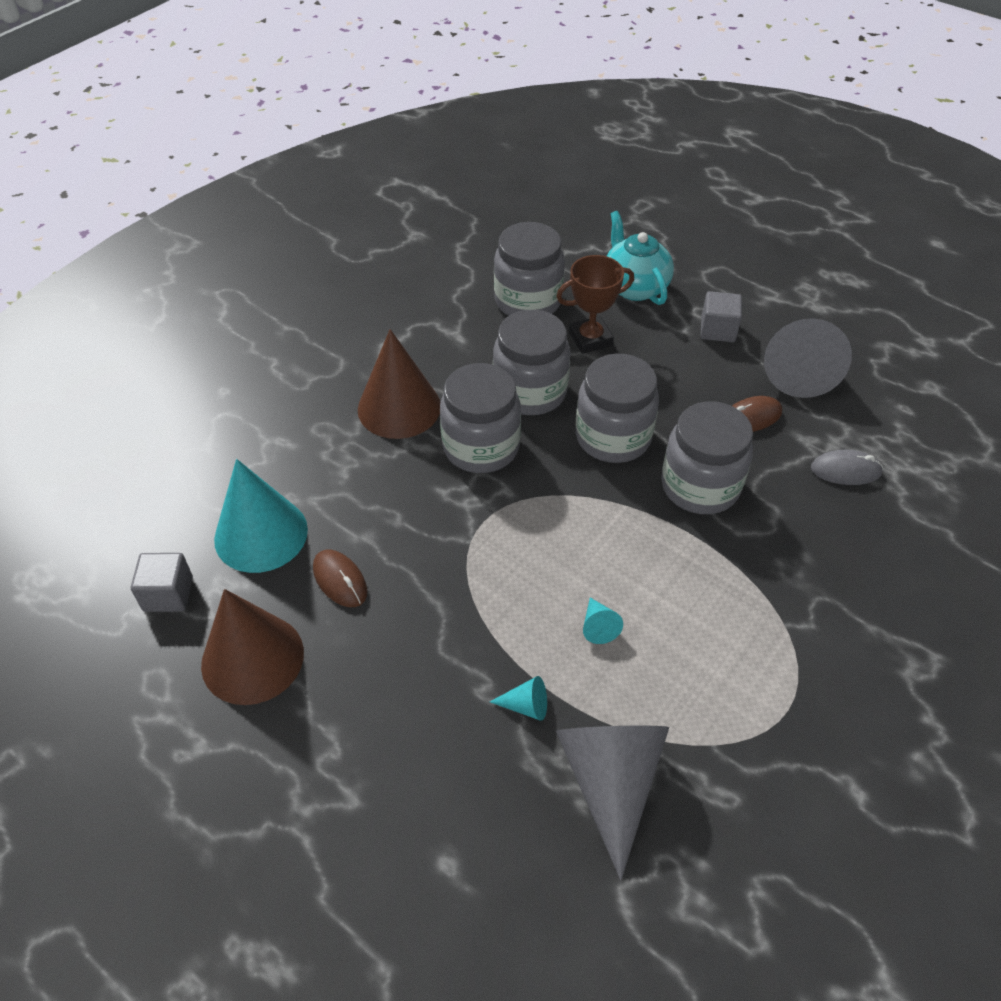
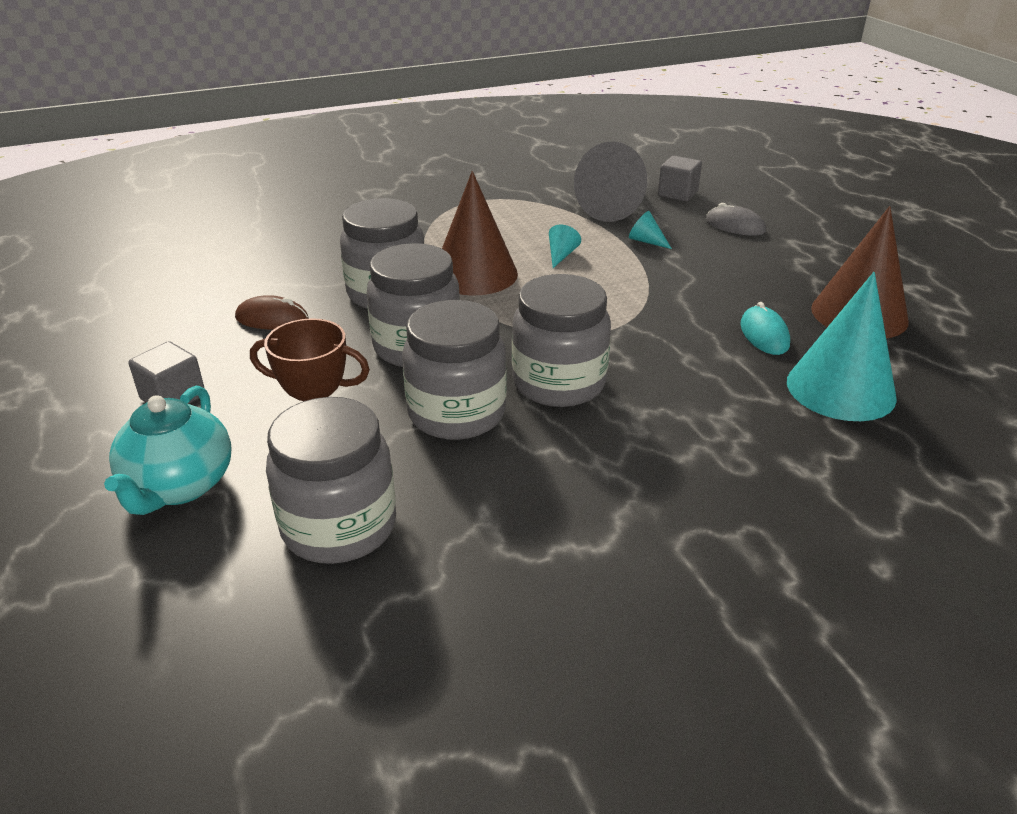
camera: 150 degrees left, 15 degrees down
grey cube [131,553,193,612] -> grey cube moved to [658,156,702,202]
brown mouse [313,550,367,607] -> turquoise mouse [740,302,790,355]
brown cone [358,329,440,439] -> brown cone moved to [442,171,518,296]
grey cone [764,318,852,398] -> none
grey mouse [811,450,883,485] -> grey mouse moved to [706,203,766,236]

